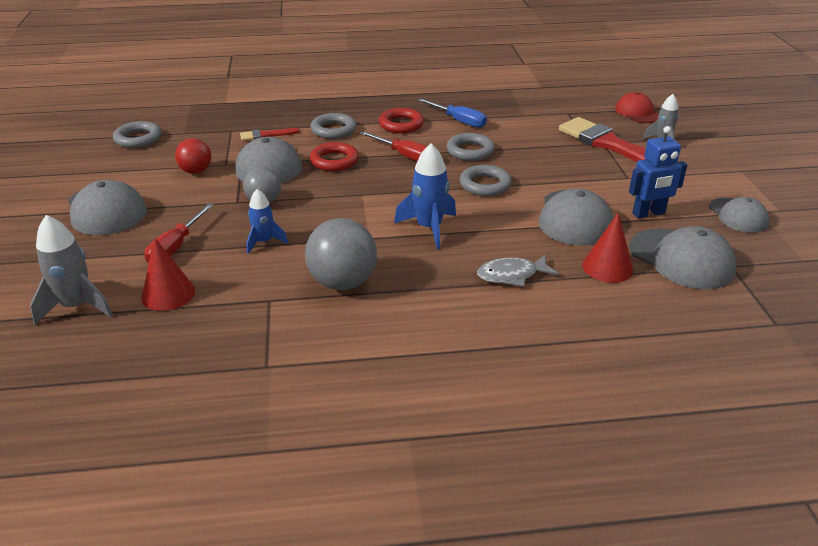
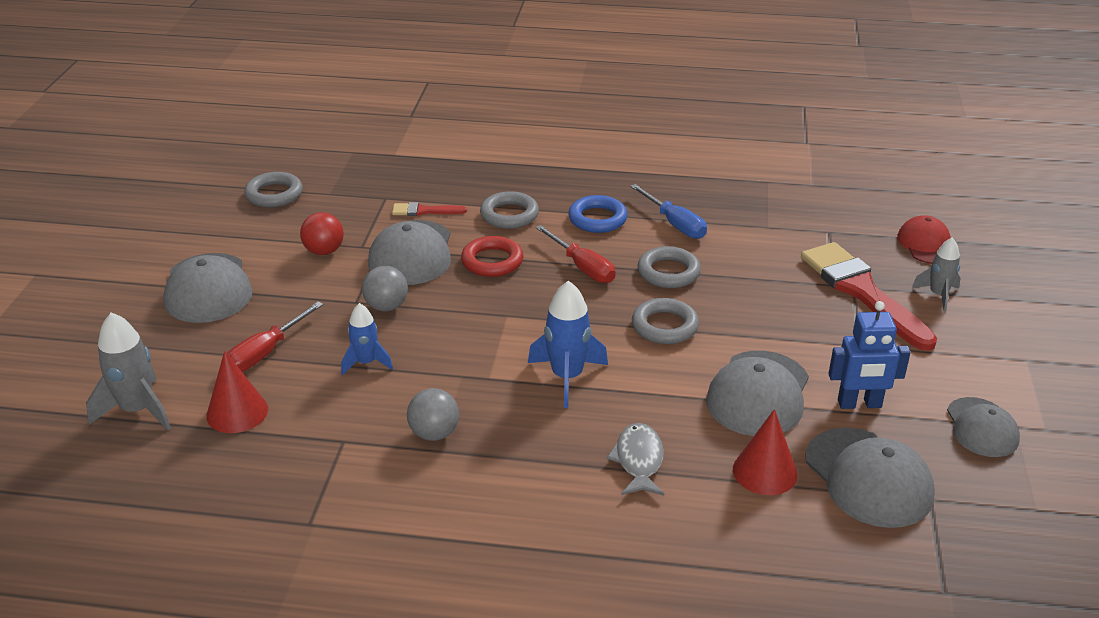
camera: 15 degrees right, 0 degrees up
grey ball [305,218,377,290] -> grey ball [407,388,459,441], size x0.61
red ring [379,108,424,133] -> blue ring [568,195,628,233]
grey fish [477,255,558,287] -> grey fish turned 90 degrees clockwise [606,423,664,495]

